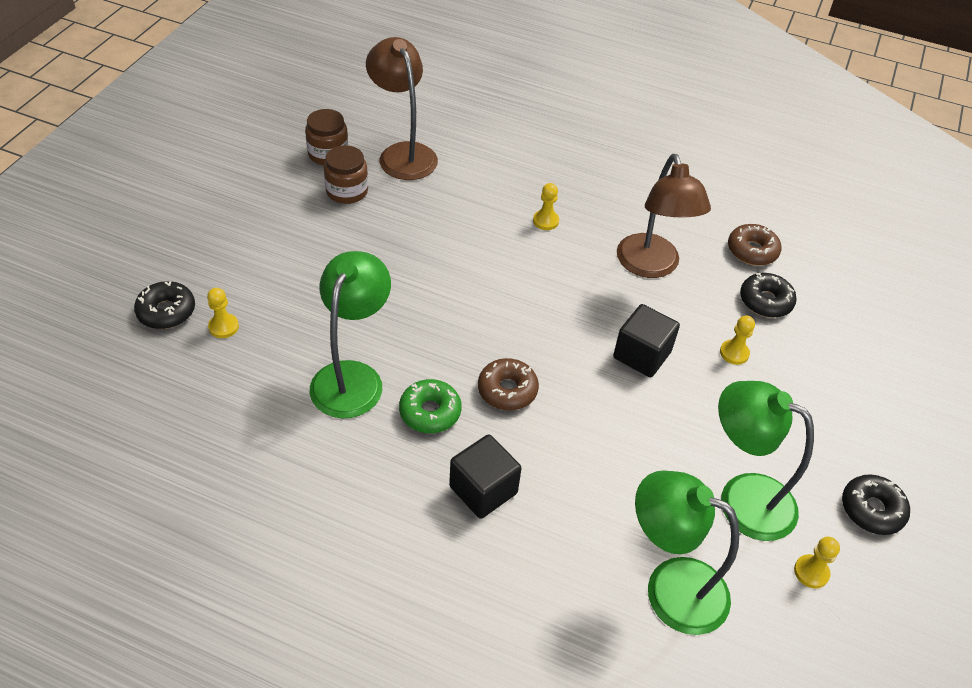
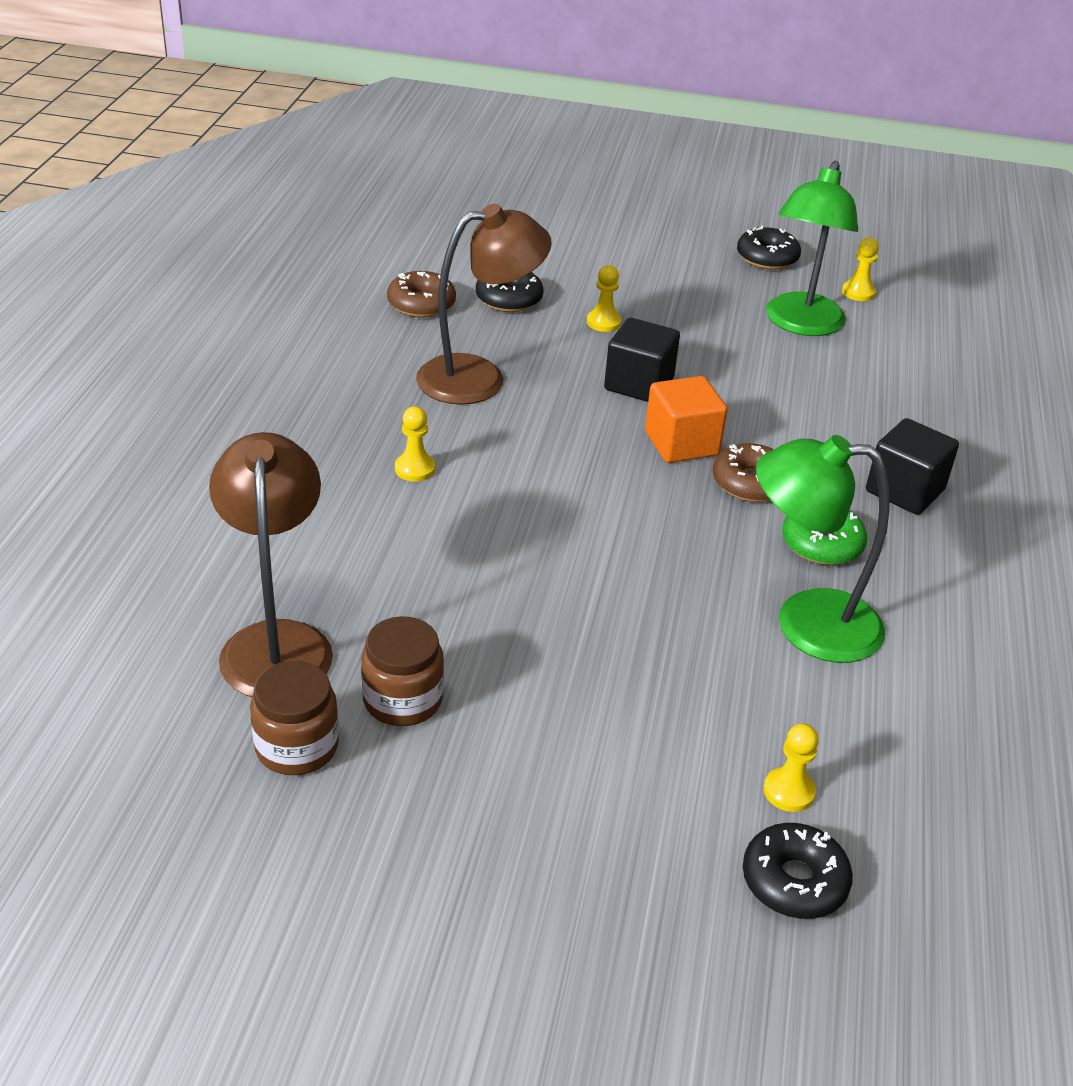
camera: 100 degrees left, 10 degrees down
brown lamp [366,37,438,180] -> brown lamp turned 120 degrees clockwise [209,432,333,697]
green lamp [635,470,739,635] -> none
none -> orange cube [645,376,727,463]

